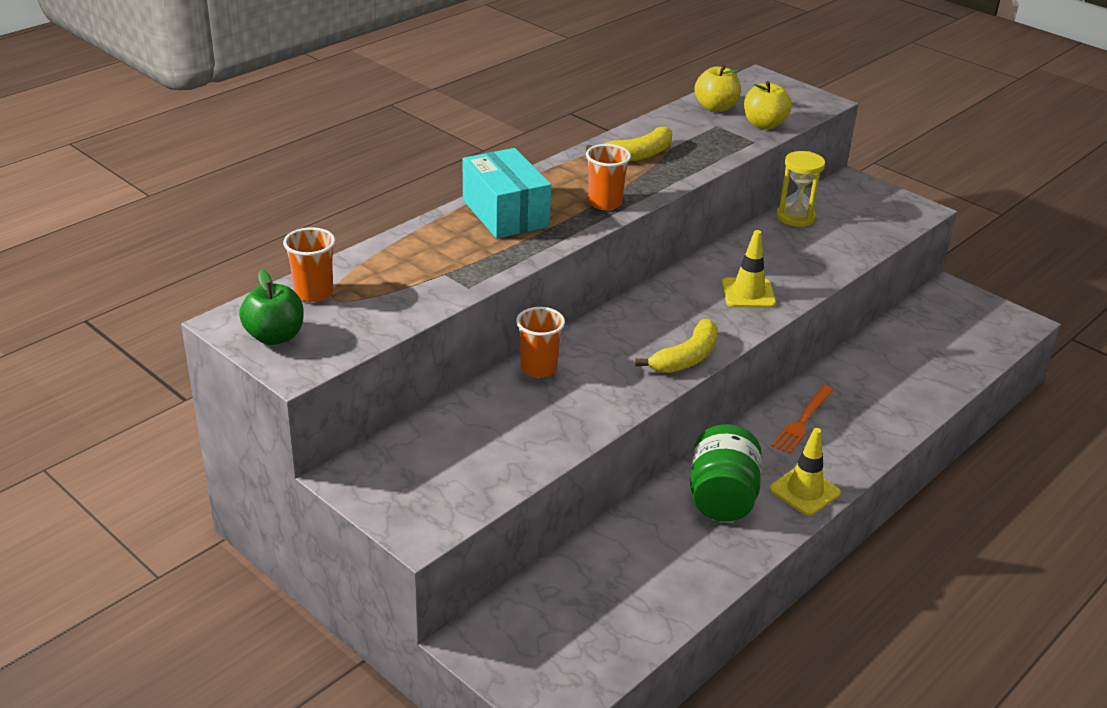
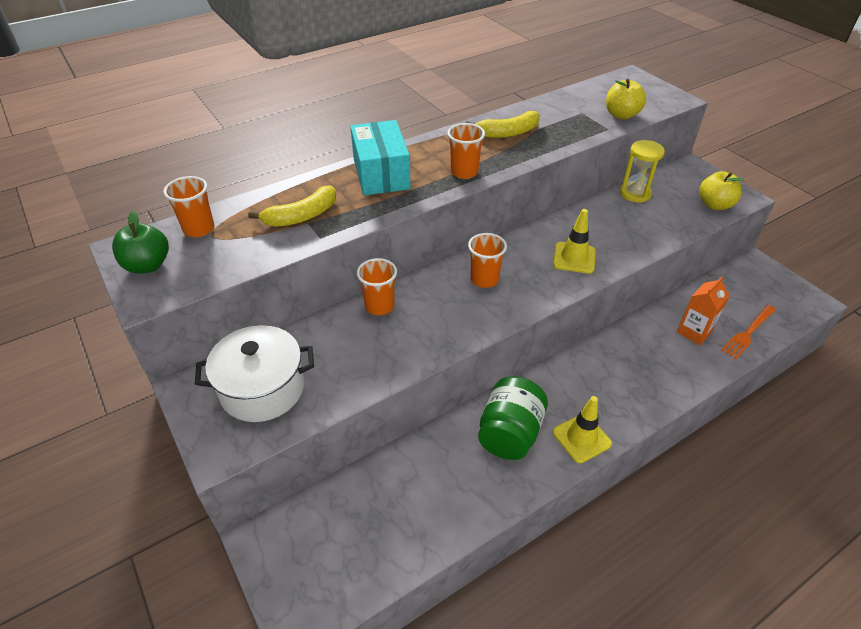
camera: 15 degrees right, 10 degrees up
yellow banana [635,319,718,373] -> yellow banana moved to [248,185,336,227]
yellow apple [694,65,741,112] -> yellow apple moved to [699,171,744,210]
orange fork [771,385,833,454] -> orange fork moved to [721,305,776,359]
none -> white pot [195,325,314,422]
none -> orange cup [468,233,507,288]
none -> orange carton [677,276,730,345]

